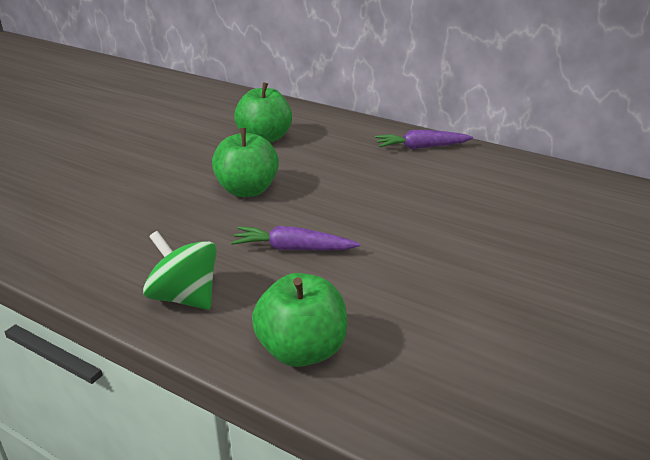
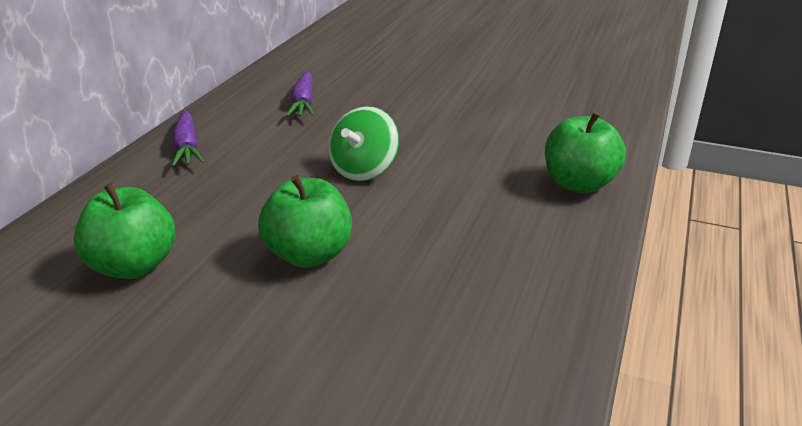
camera: 100 degrees left, 0 degrees up
green spinning top [143,231,217,310] -> green spinning top moved to [329,106,399,181]
purple carrot [231,226,360,251] -> purple carrot moved to [286,72,314,117]

